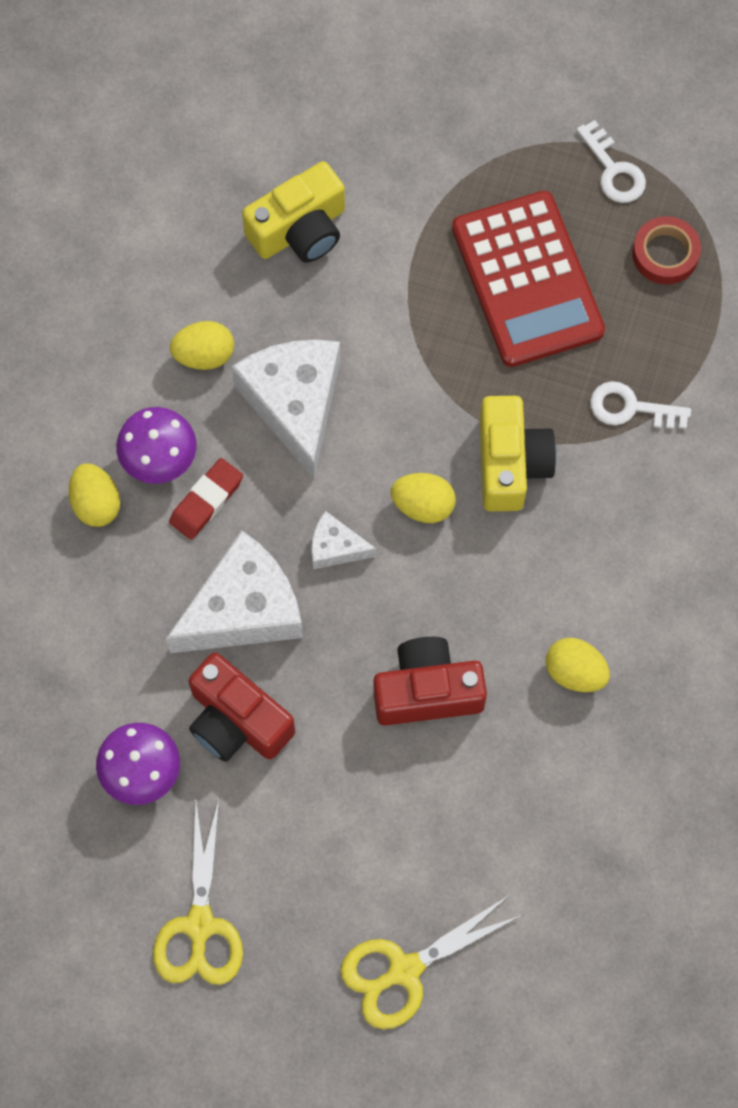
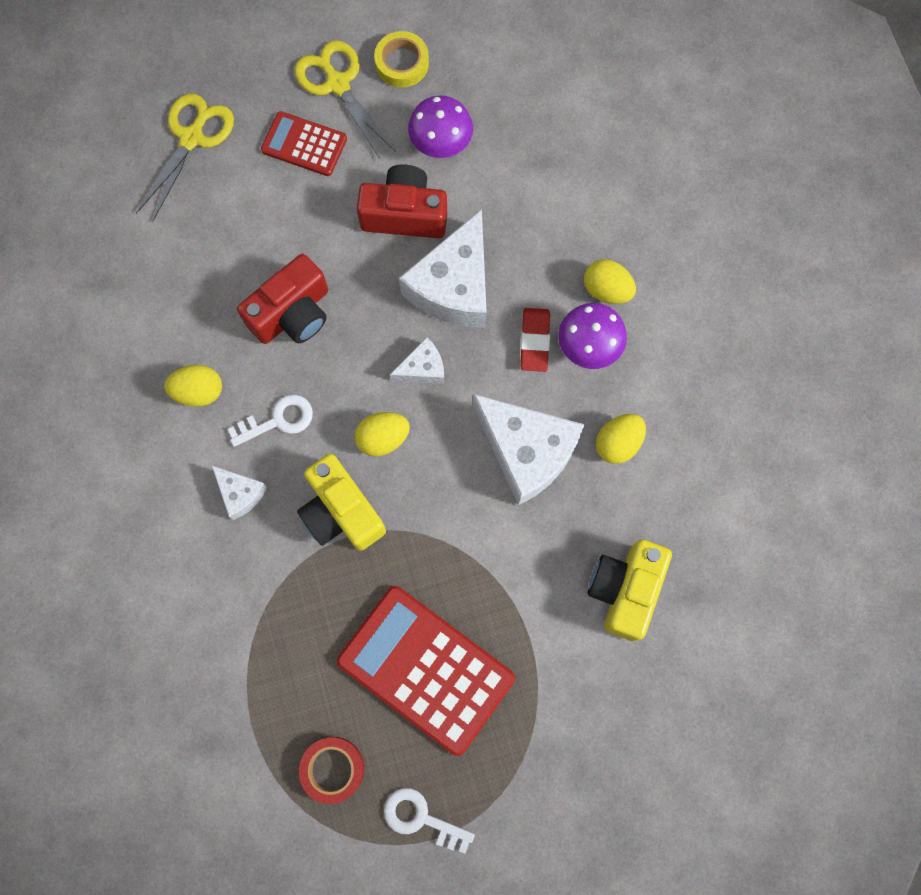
camera: 145 degrees right, 5 degrees up
white key [590,381,691,429] -> white key moved to [228,394,313,447]
none -> white cheese [212,466,267,520]
none -> red calculator [261,111,347,176]
none -> yellow tape [374,31,429,87]

